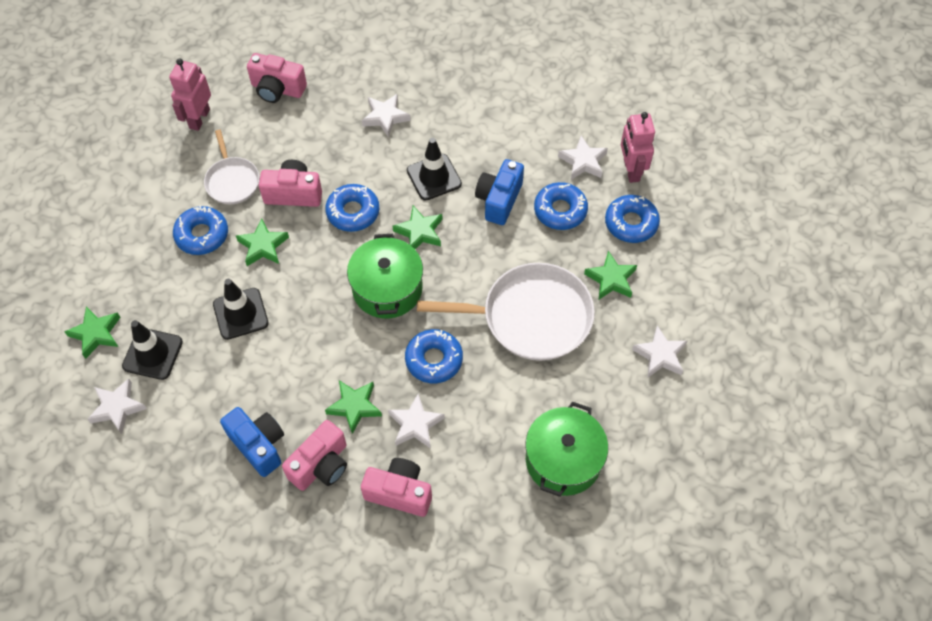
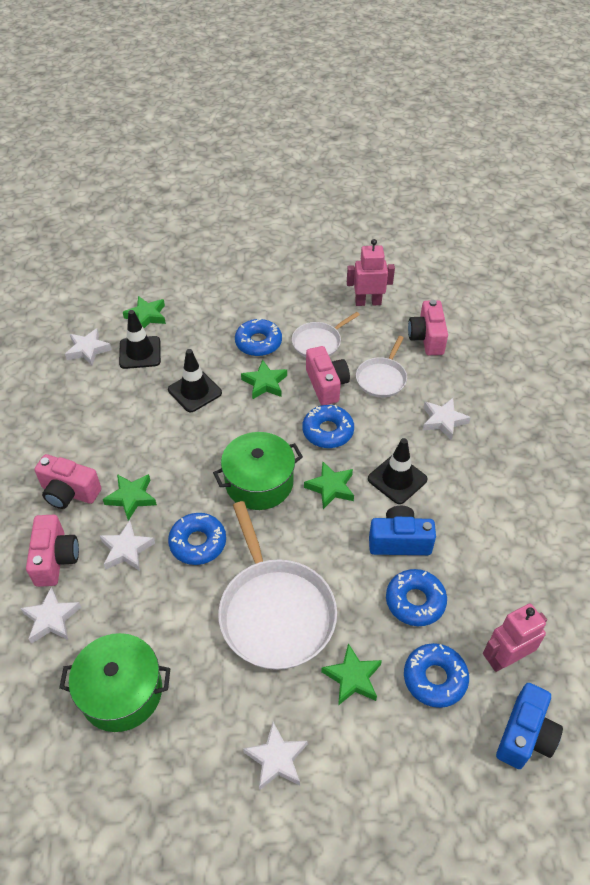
camera: 70 degrees right, 10 degrees down
blue camera [220,407,284,477] -> blue camera moved to [496,683,563,769]
white star [558,136,608,180] -> white star moved to [20,587,82,644]
none -> white pan [356,336,407,398]

